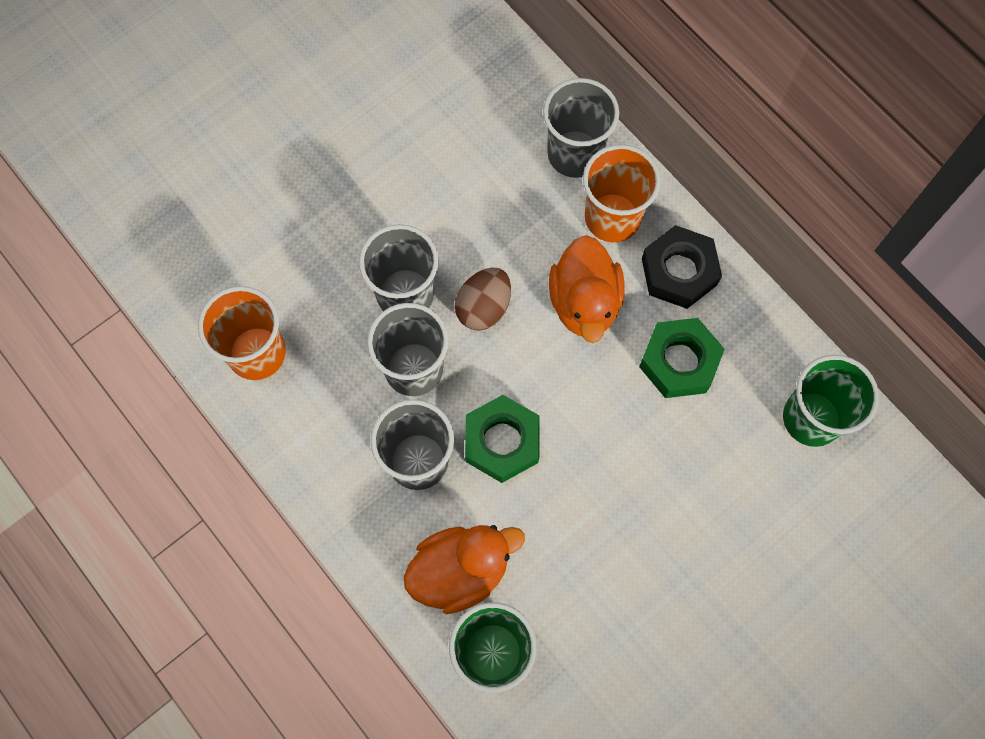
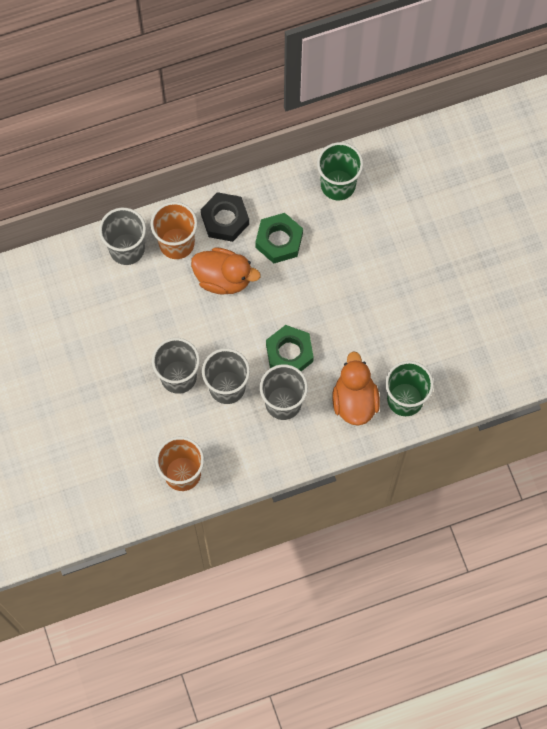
camera: 70 degrees left, 0 degrees up
brown egg [455,268,511,331] -> none

